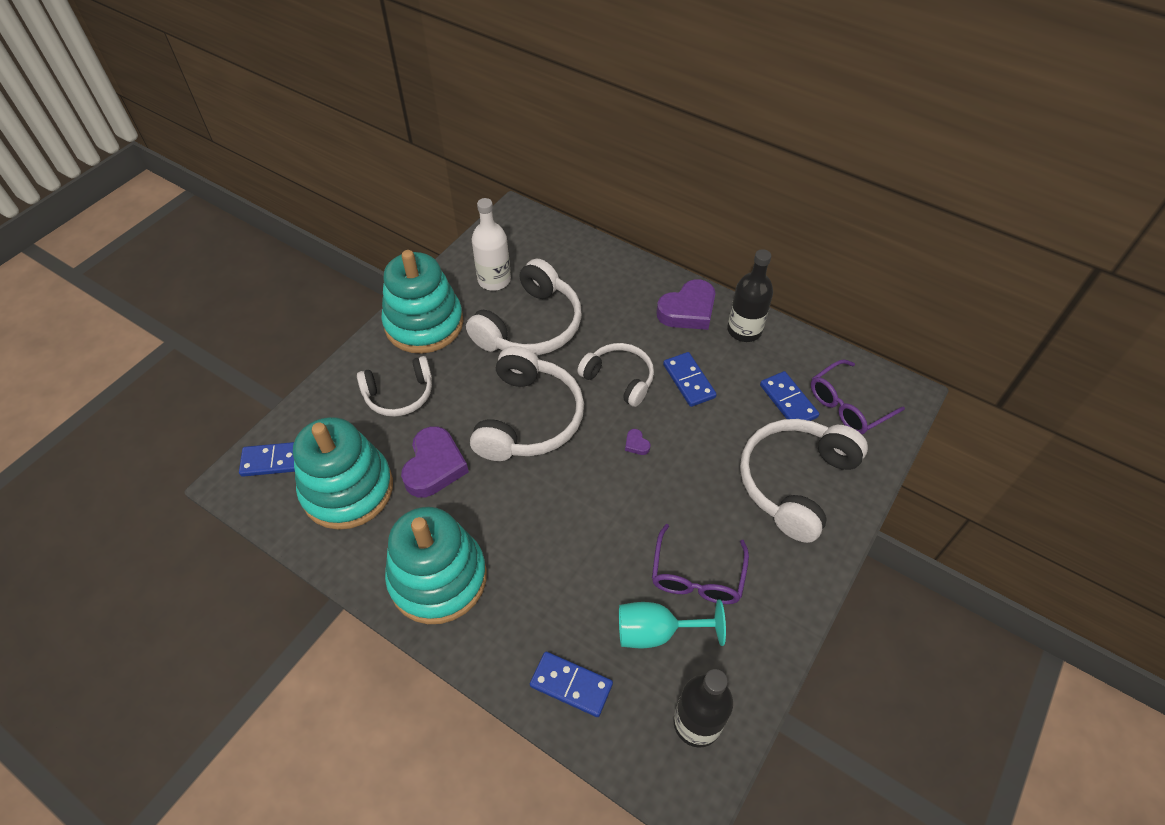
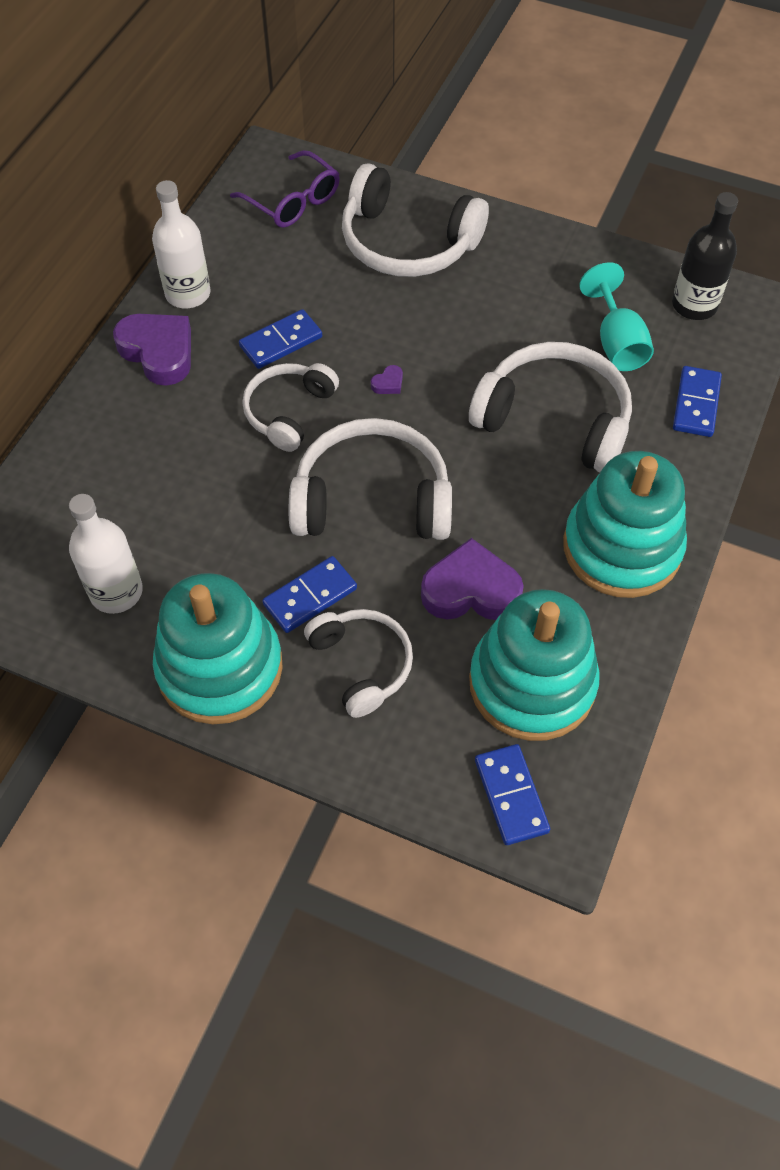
camera: 100 degrees left, 5 degrees up
white headphones [466,259,582,356] -> white headphones moved to [469,342,632,472]
purple glasses [652,524,749,604] -> none
black bottle [727,249,773,342] -> white bottle [152,180,211,308]
blue domino [760,371,819,421] -> blue domino moved to [262,556,357,633]

